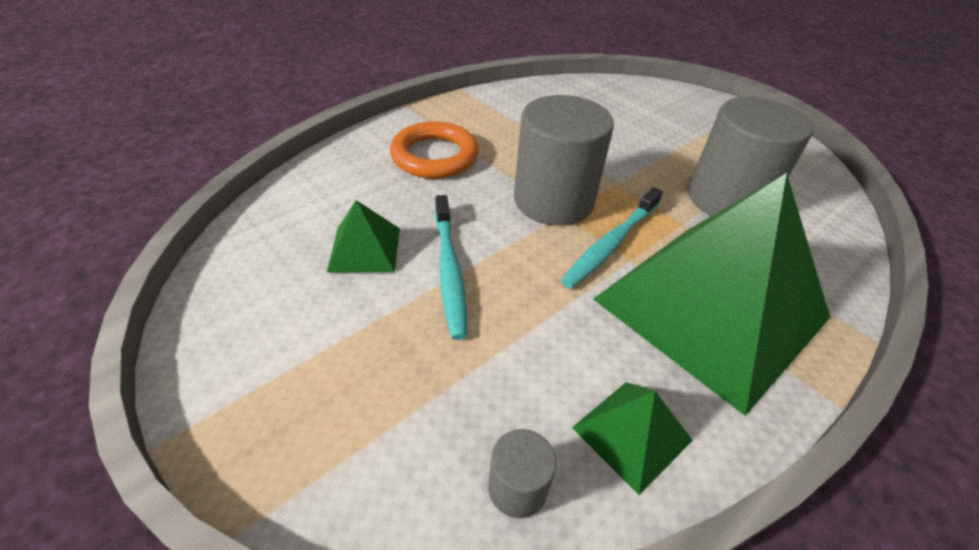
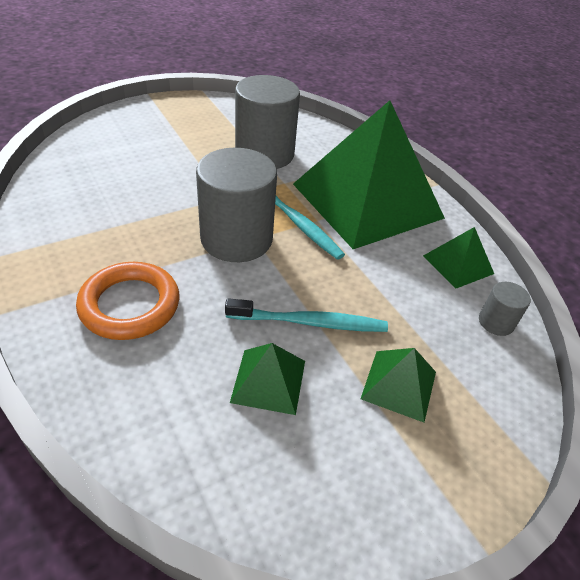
camera: 80 degrees left, 0 degrees up
none -> green pyramid [361,348,436,422]

